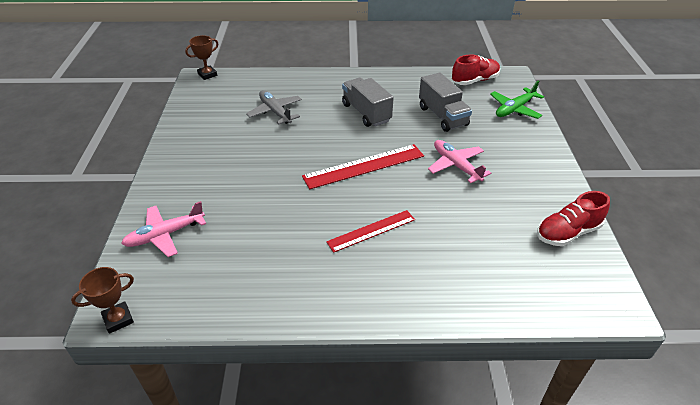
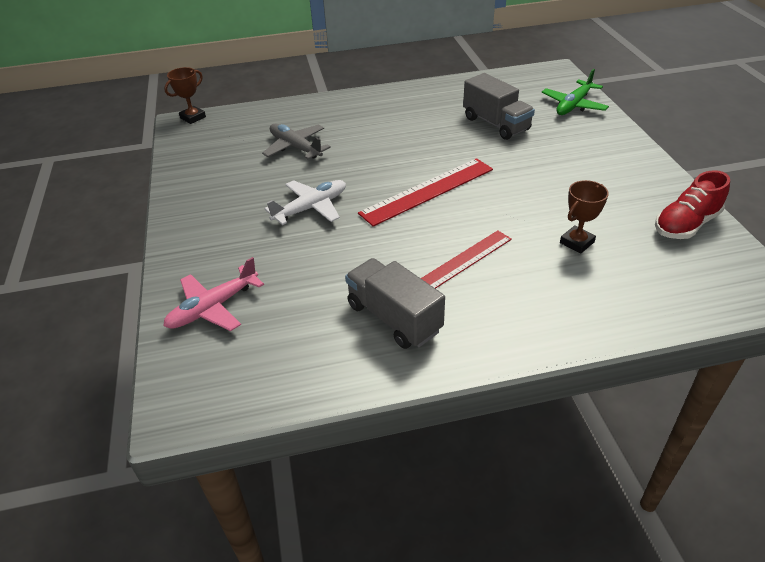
camera: 10 degrees left, 0 degrees up
brown trophy [71,267,134,334] -> brown trophy moved to [560,180,609,254]
grey truck [342,78,394,127] -> grey truck moved to [345,258,445,349]
pink plane [428,140,491,183] -> none
red shoe [452,55,500,85] -> none
none -> white plane [264,180,346,225]

